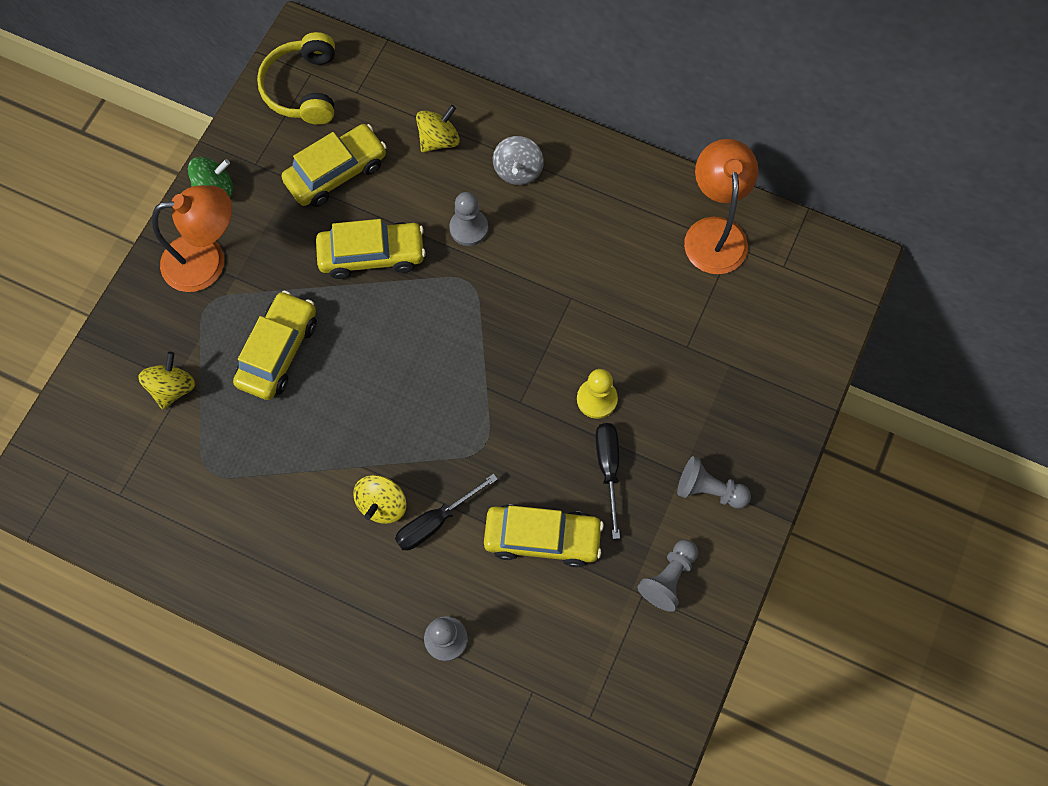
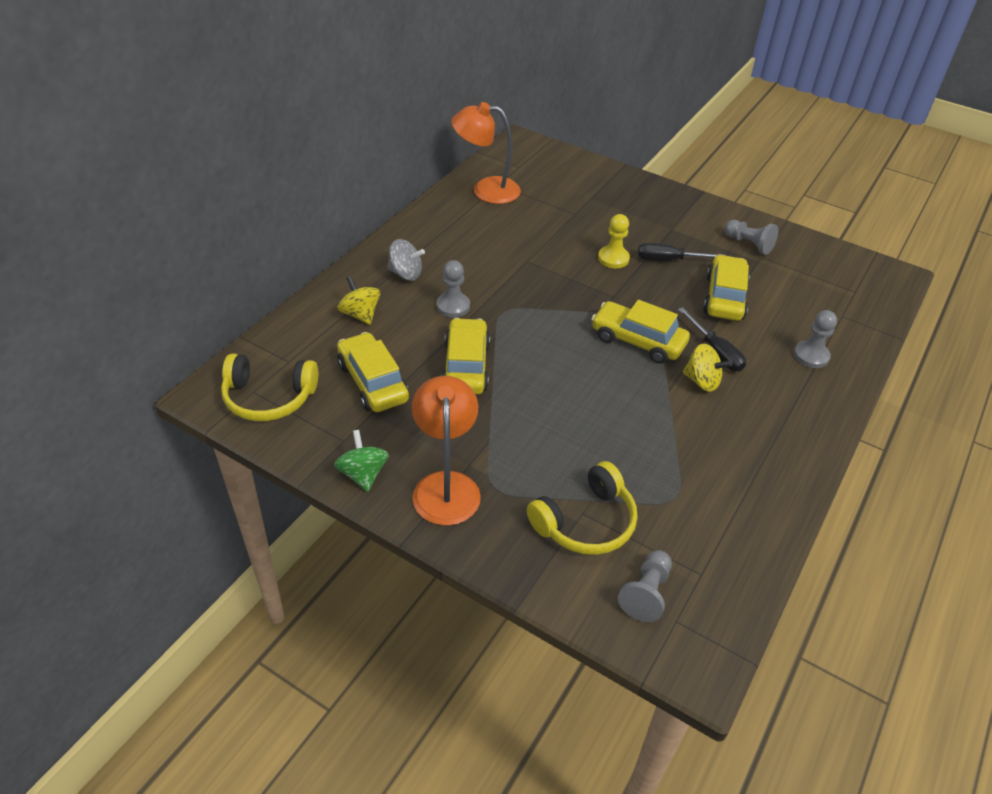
camera: 85 degrees left, 25 degrees down
yellow spinning top [138,352,195,409] -> yellow headphones [527,461,637,555]
yellow car [233,291,317,400] -> yellow car moved to [591,300,690,364]
grey pawn [677,456,751,509] -> grey pawn moved to [618,550,672,622]

